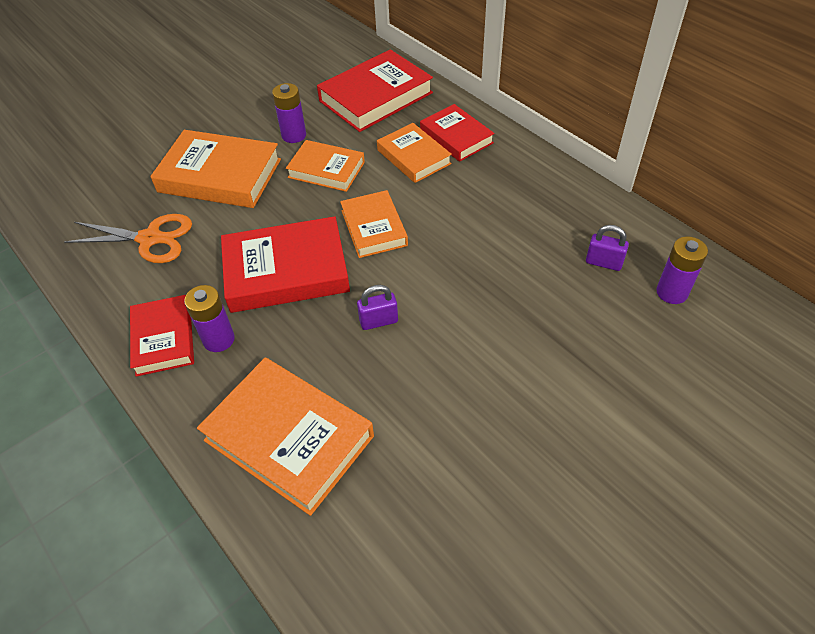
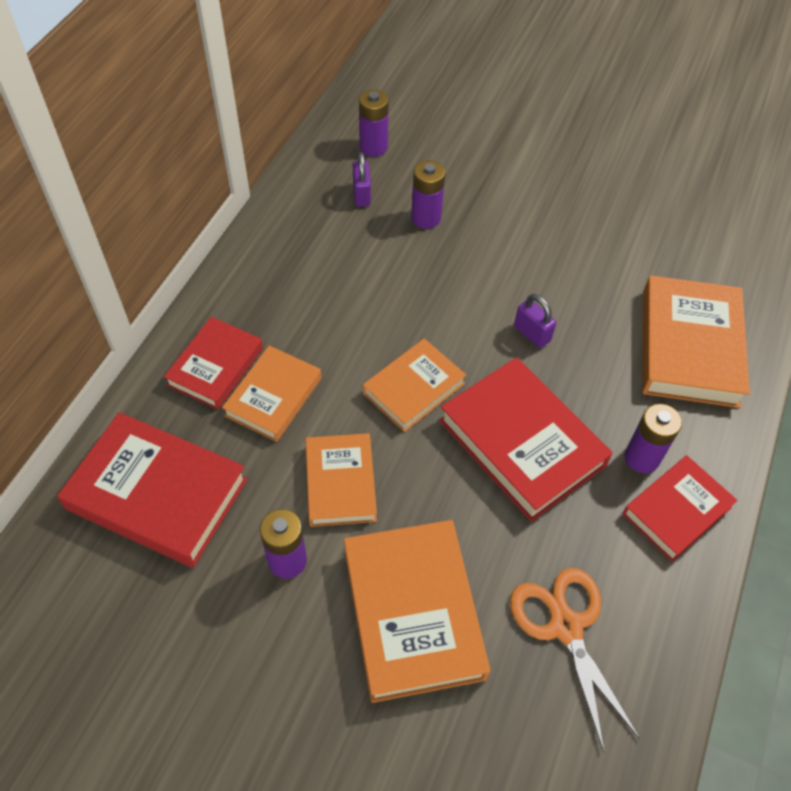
camera: 120 degrees left, 5 degrees up
none -> purple battery [411,160,445,229]

